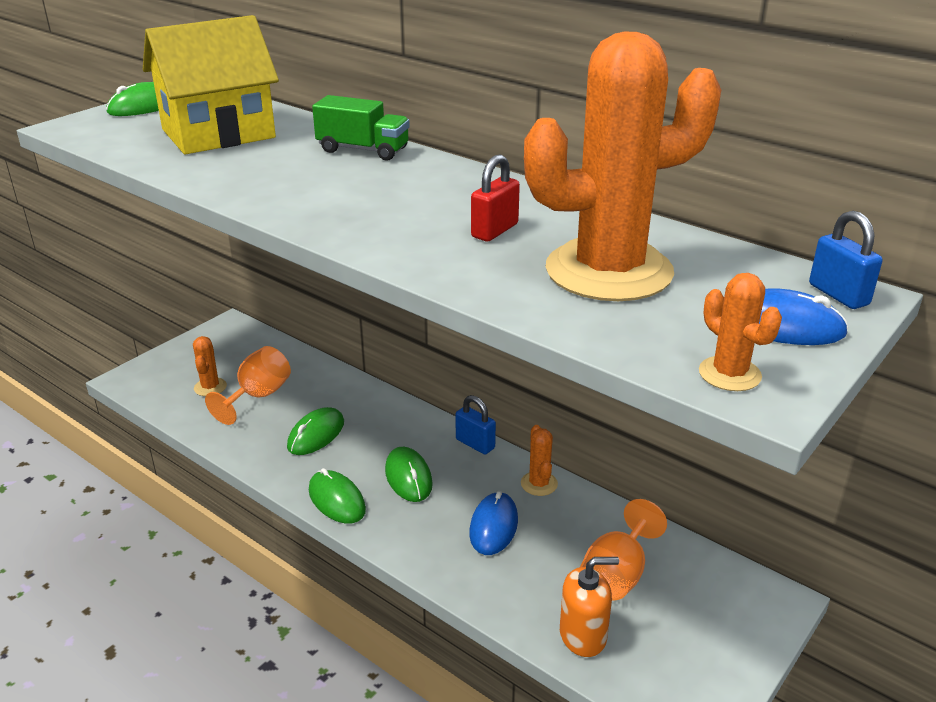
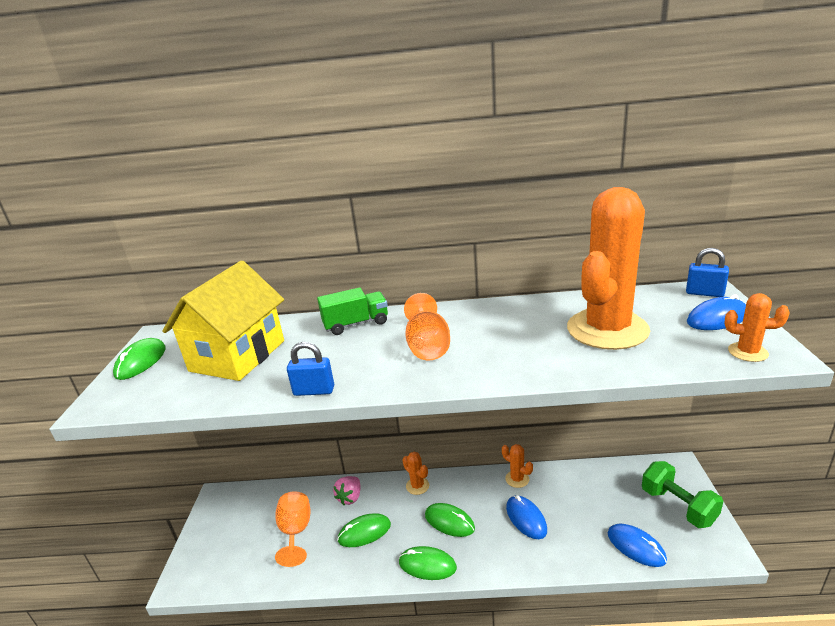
camera: 35 degrees left, 5 degrees down
orange cactus [193,336,227,396] -> orange cactus moved to [403,452,429,495]
green mouse [287,407,344,455] -> green mouse turned 75 degrees clockwise [337,513,391,547]
blue padlock [455,395,496,454] -> blue padlock moved to [287,342,334,396]
red padlock [471,154,520,241] -> none
orange soap dispenser [560,557,619,657] -> blue mouse [607,524,667,567]
orange goblet [580,499,667,601] -> orange goblet moved to [404,293,450,361]
none -> pink strawberry [333,476,360,505]
none -> green dumbbell [642,461,723,528]

